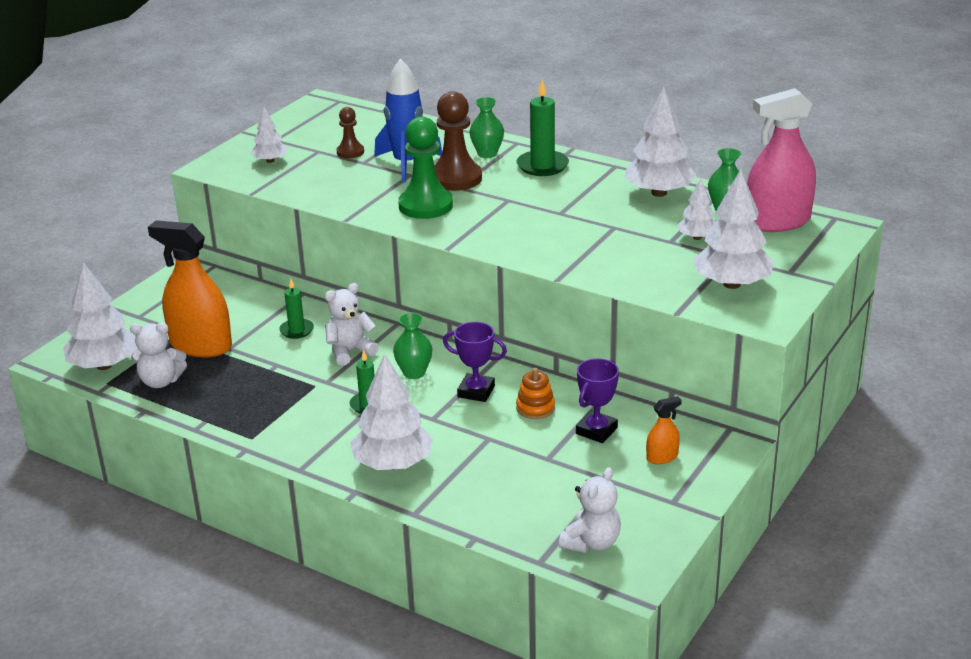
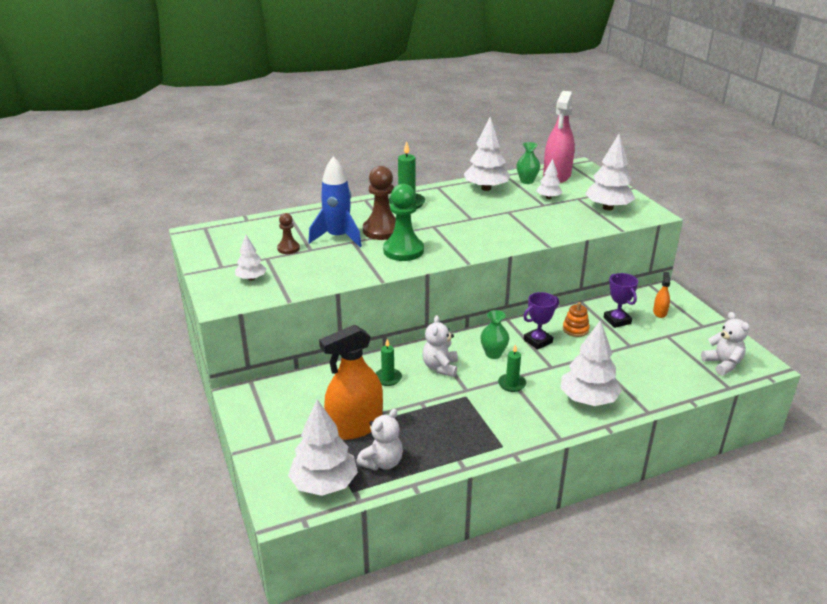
camera: 55 degrees left, 0 degrees up
green vase [469,97,504,158] -> none

